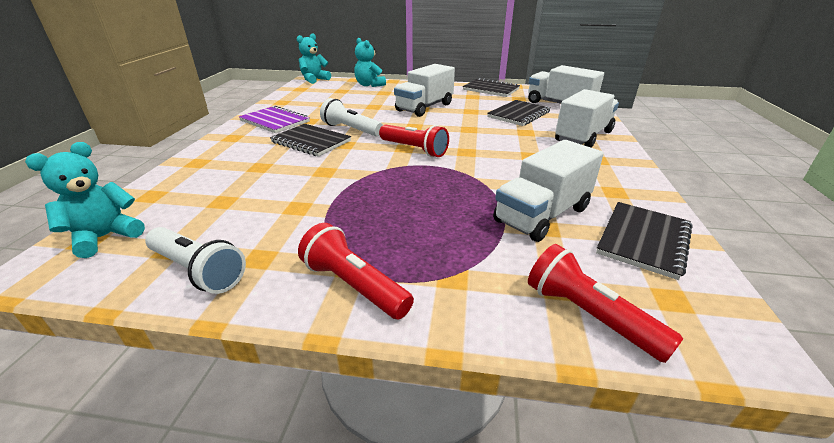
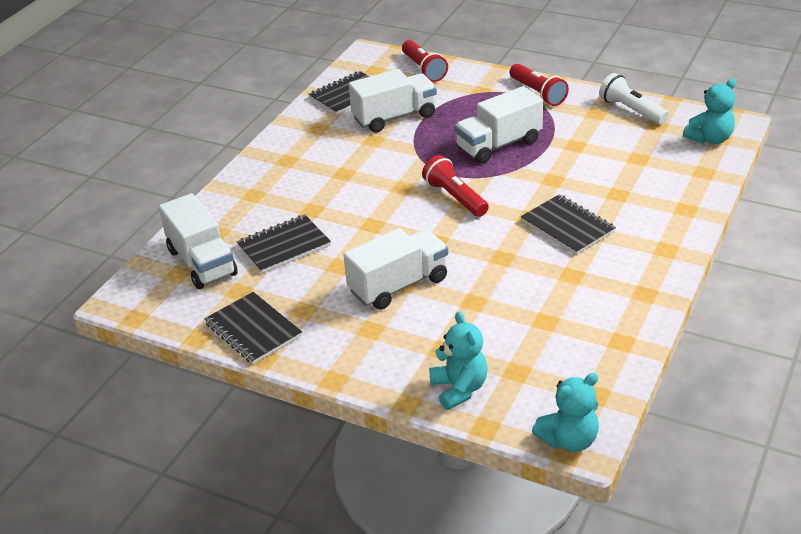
camera: 160 degrees left, 5 degrees up
purple notebook [239,105,310,133] -> none
white flashlight [320,98,383,137] -> none
white truck [555,89,619,148] -> white truck moved to [454,86,543,164]

